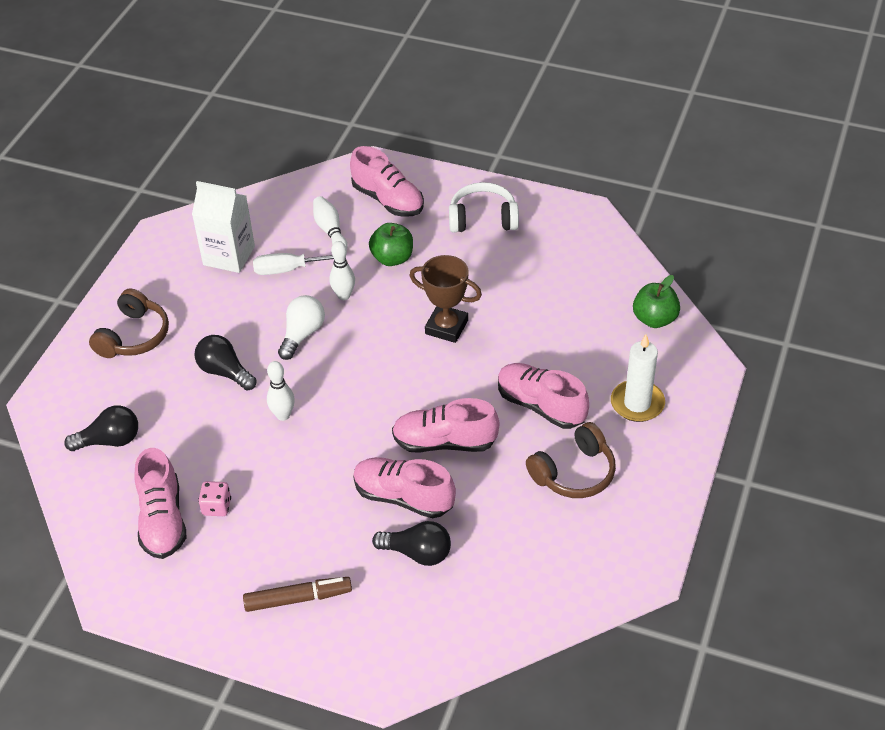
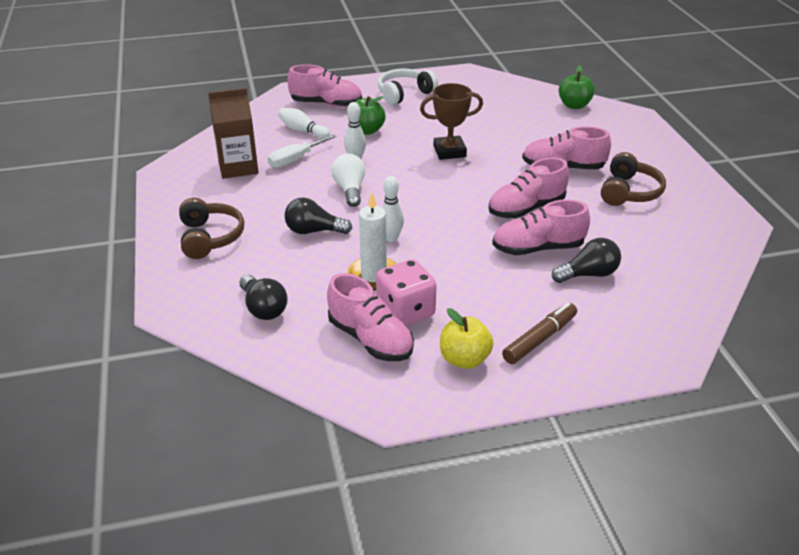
camera: 35 degrees left, 10 degrees down
black light bulb [64,405,138,451] -> black light bulb turned 105 degrees clockwise [240,275,288,320]
white carton [192,181,255,273] -> brown carton [208,88,259,179]
pink dice [198,481,231,516] -> pink dice [376,259,437,326], size x1.82
white candle [611,335,665,422] -> white candle moved to [348,193,396,290]
none -> yellow apple [440,308,494,369]

